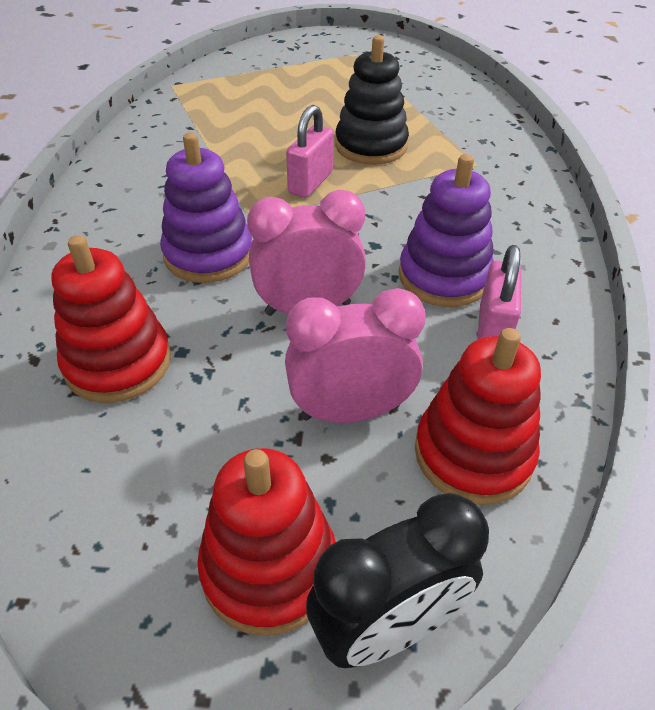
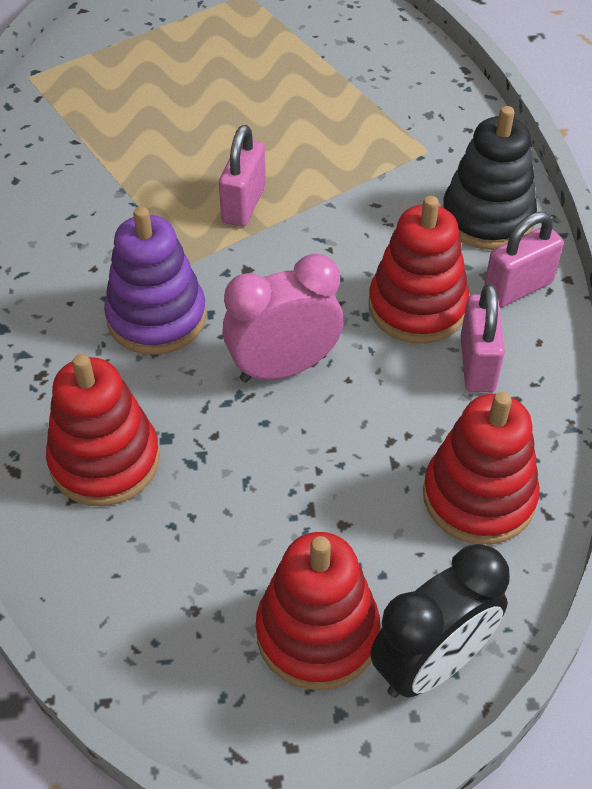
camera: 10 degrees left, 5 degrees up
pink clock [285,288,426,423] -> none
black stacking toy [335,35,409,165] -> black stacking toy moved to [442,106,537,250]
purple stacking toy [399,154,494,307] -> red stacking toy [369,196,469,344]
none -> pink padlock [484,212,564,307]

